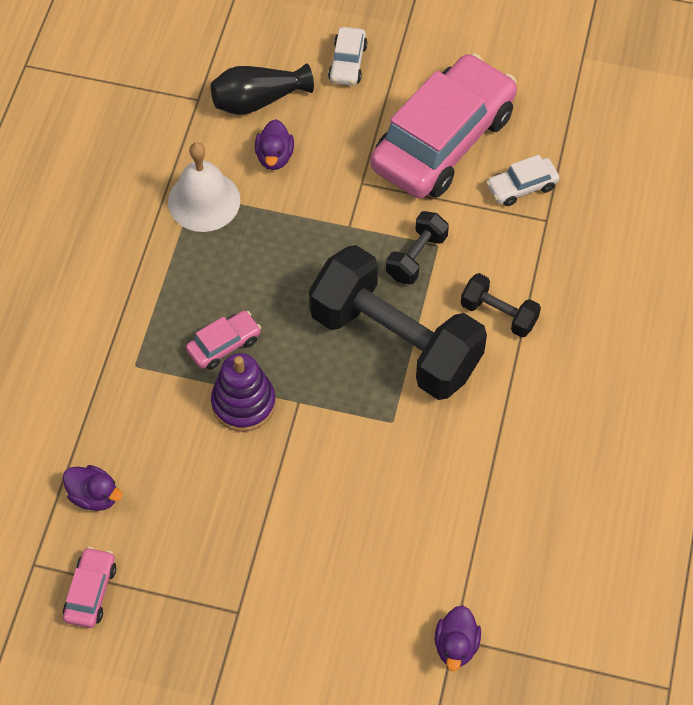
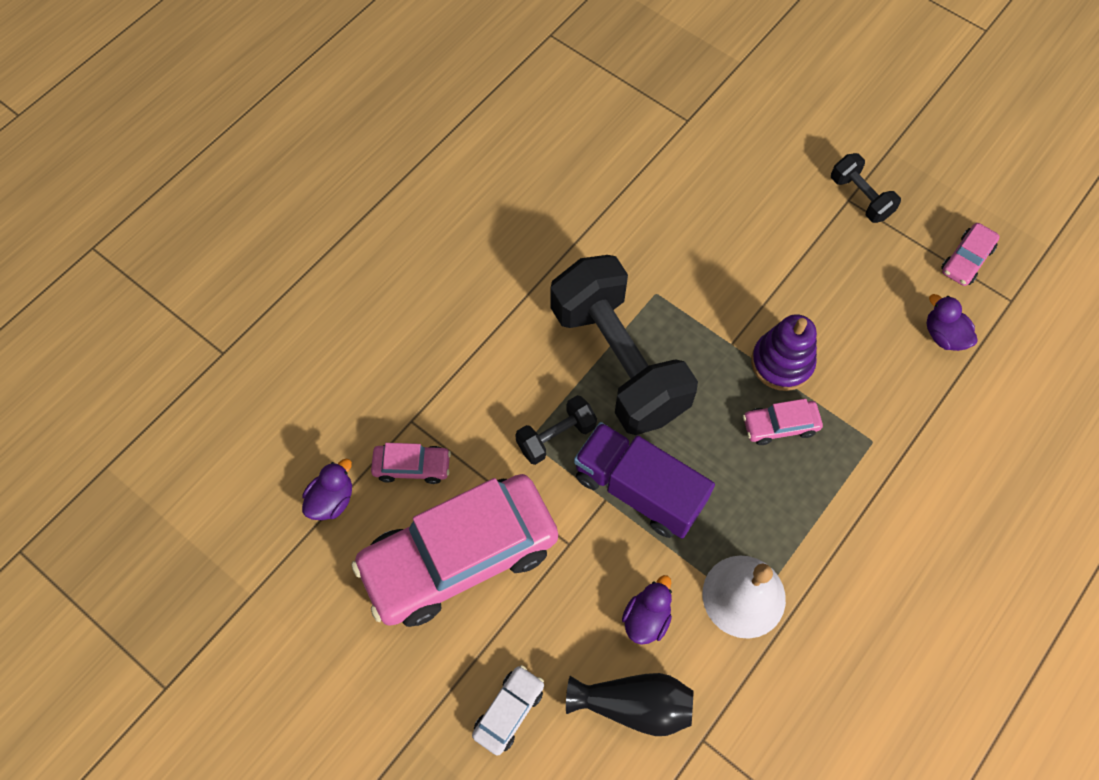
camera: 155 degrees left, 5 degrees up
purple duck [435,605,481,671] -> purple duck moved to [302,459,352,520]
black dumbbell [461,273,541,338] -> black dumbbell moved to [831,153,901,223]
white car [486,155,559,206] -> pink car [371,443,451,484]
none -> purple truck [574,422,715,539]

